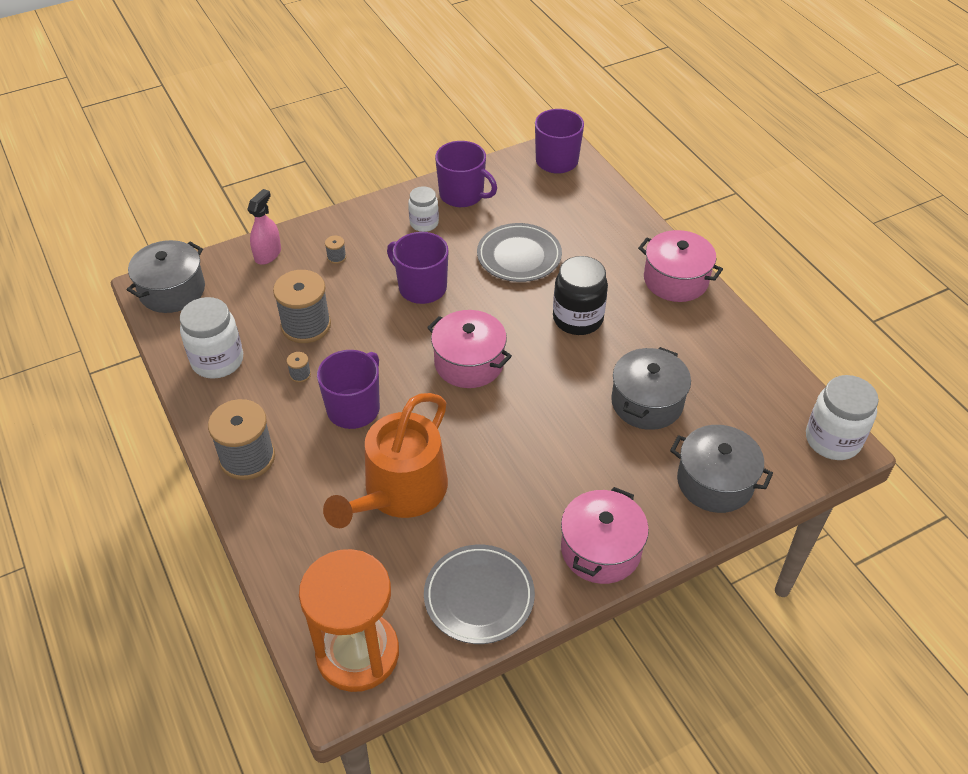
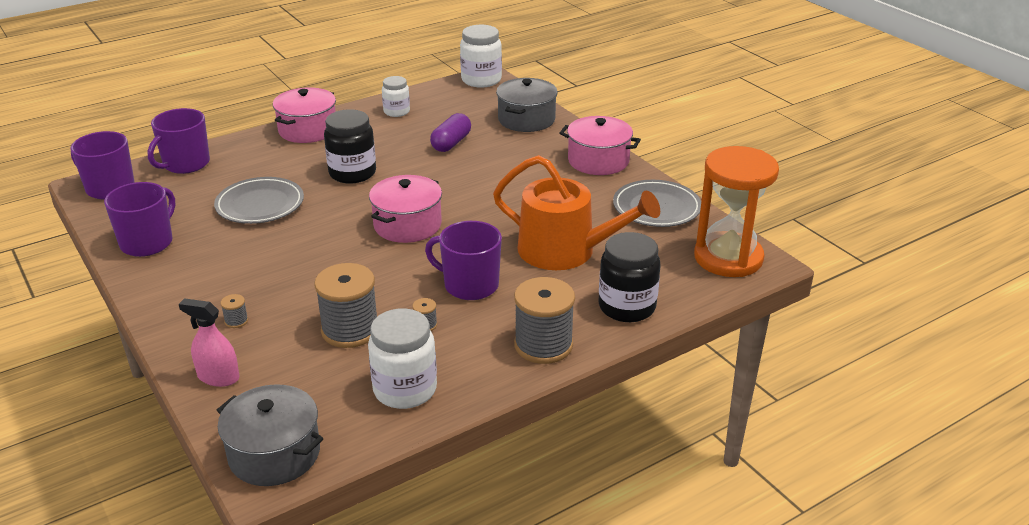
camera: 95 degrees left, 15 degrees down
purple mug [387,232,449,304] -> purple mug moved to [148,108,210,174]
white jar [408,186,439,232] -> white jar moved to [382,76,410,117]
grey pot [611,347,691,430] -> purple capsule [430,113,471,152]
none -> black jar [599,232,661,322]

